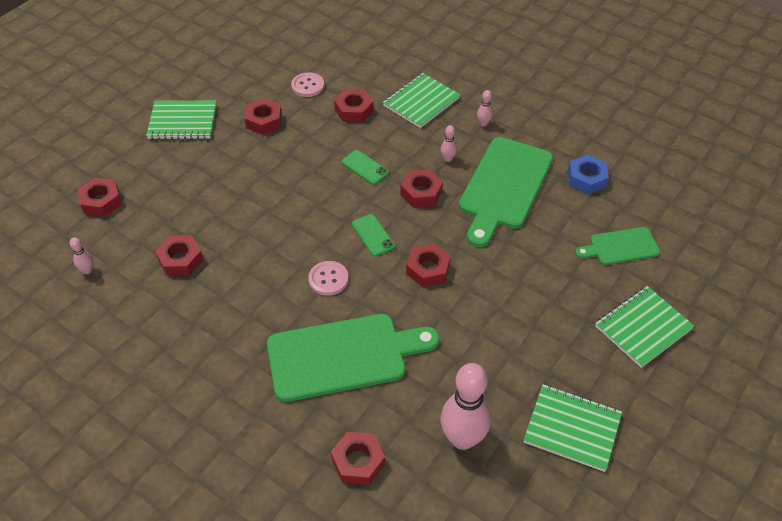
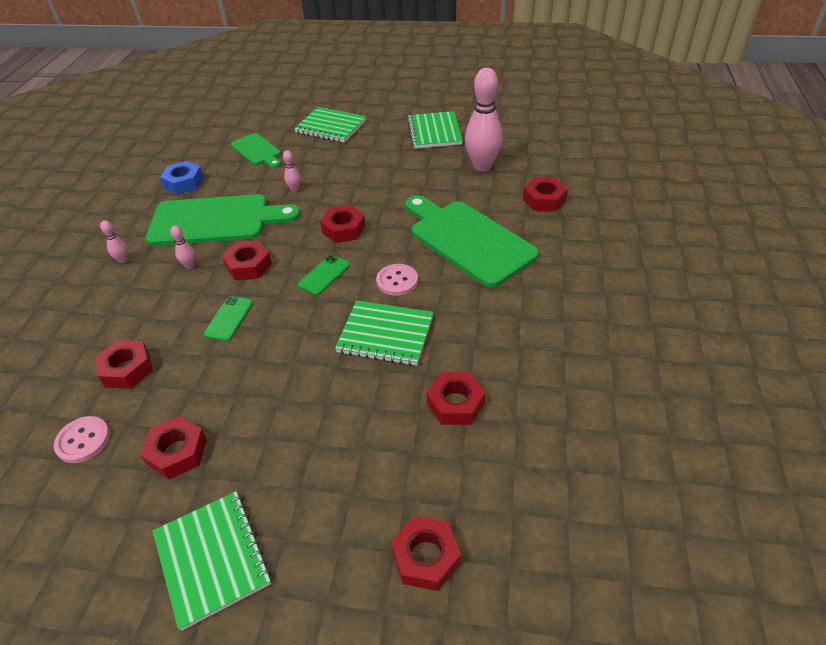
camera: 115 degrees left, 5 degrees down
pink bowling pin [70,238,93,274] -> pink bowling pin moved to [283,150,301,192]
green notebook [383,73,460,128] -> green notebook moved to [335,300,434,366]

